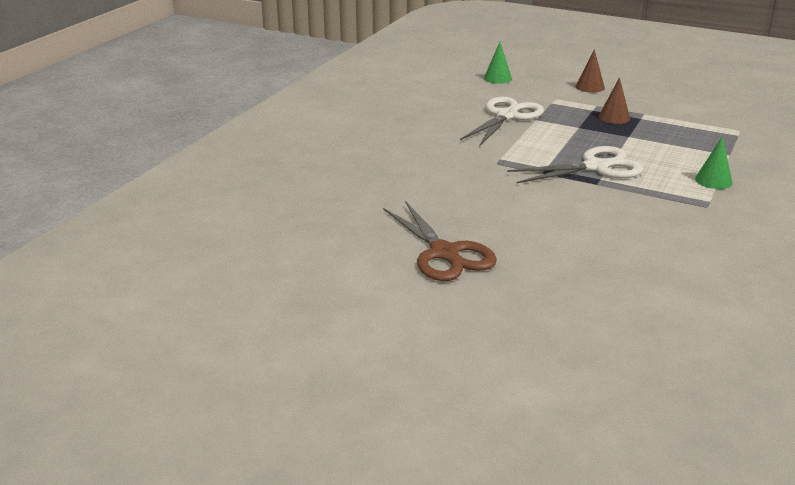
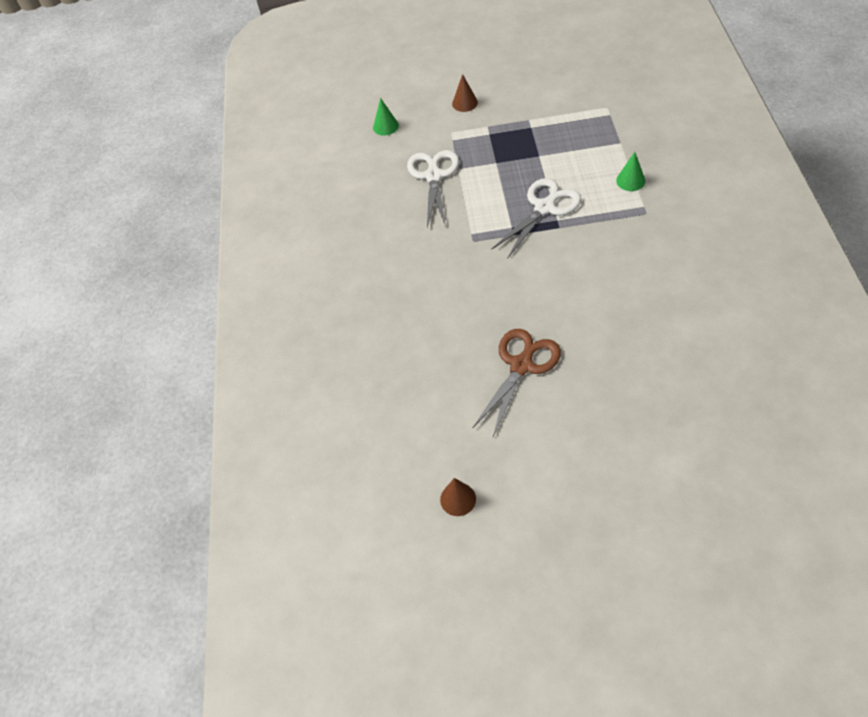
camera: 25 degrees left, 25 degrees up
brown scissors [383,201,497,281] -> brown scissors turned 90 degrees counterclockwise [473,329,561,436]
brown cone [598,77,630,124] -> brown cone moved to [440,478,476,516]

